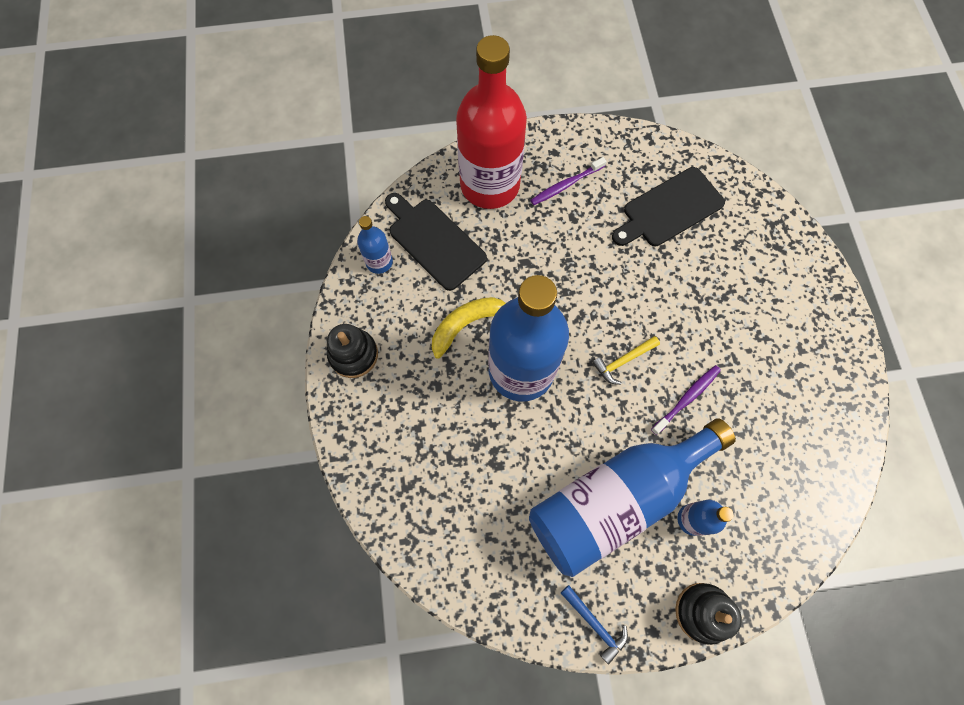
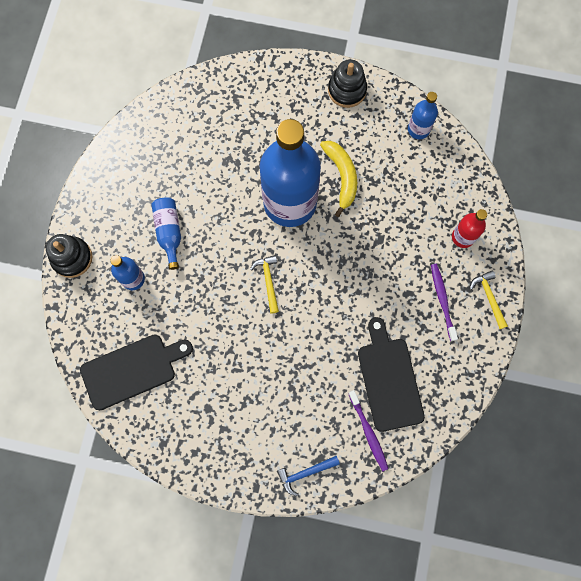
camera: 110 degrees right, 5 degrees up
black cutting board [385,193,487,291] -> black cutting board moved to [80,334,193,410]
red bottle [456,35,527,209] -> red bottle [452,209,487,248], size x0.43
blue bottle [529,418,736,577] -> blue bottle [151,198,181,270], size x0.43
blue hammer [561,585,628,665] -> blue hammer moved to [277,456,340,496]
purple toothbrush [651,365,721,435] -> purple toothbrush moved to [348,390,389,471]
none -> yellow hammer [470,271,508,329]

